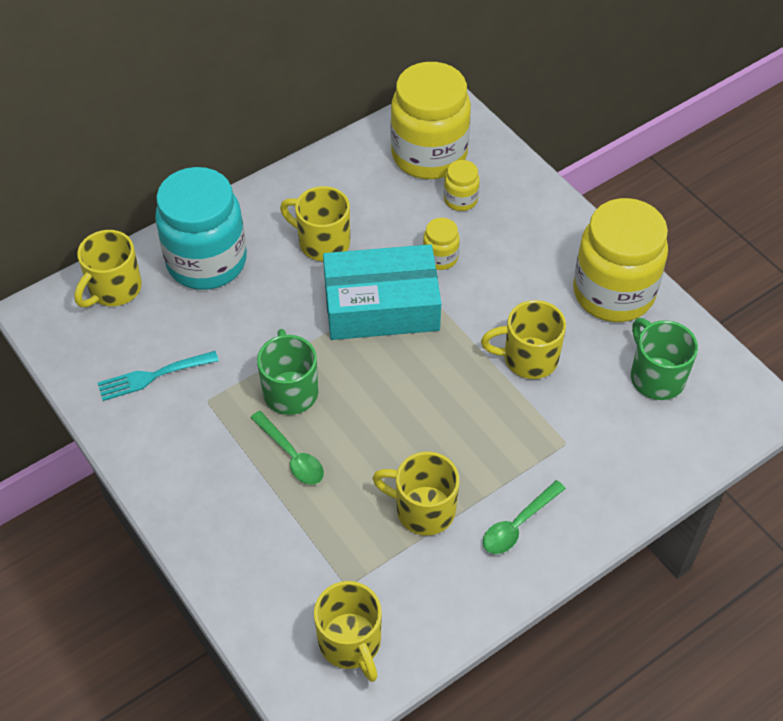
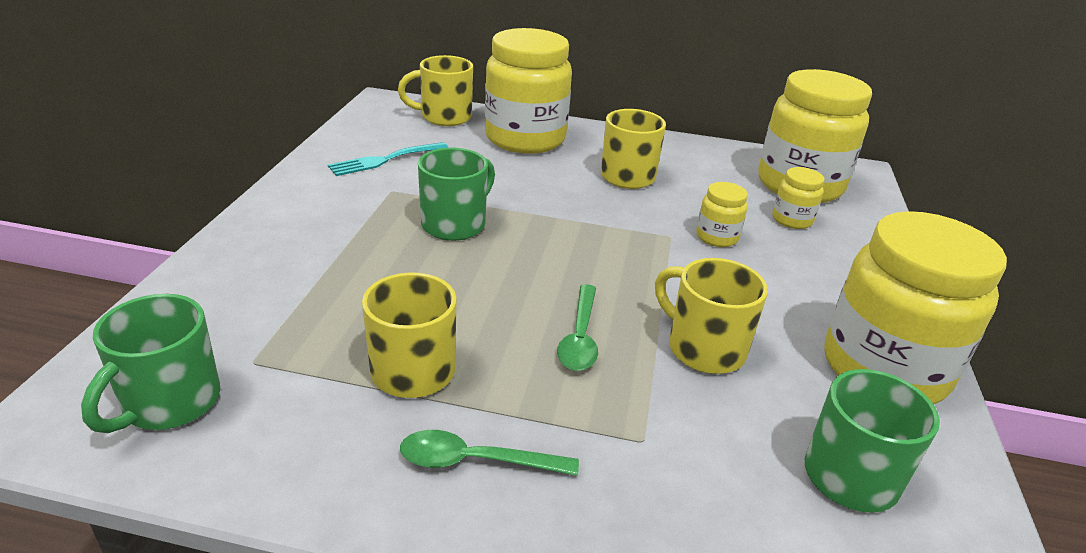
camera: 45 degrees right, 20 degrees down
turquoise fork [98,351,219,401] -> turquoise fork turned 60 degrees counterclockwise [328,142,448,176]
turquoise jar [155,167,247,290] -> yellow jar [485,28,572,154]
green spoon [250,411,324,485] -> green spoon moved to [557,284,598,371]
yellow mug [314,581,382,682] -> green mug [81,294,220,433]
turquoise box [323,244,441,340] -> none

